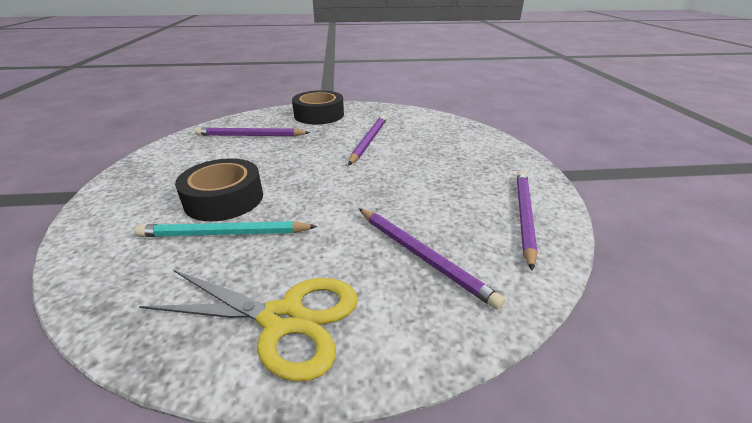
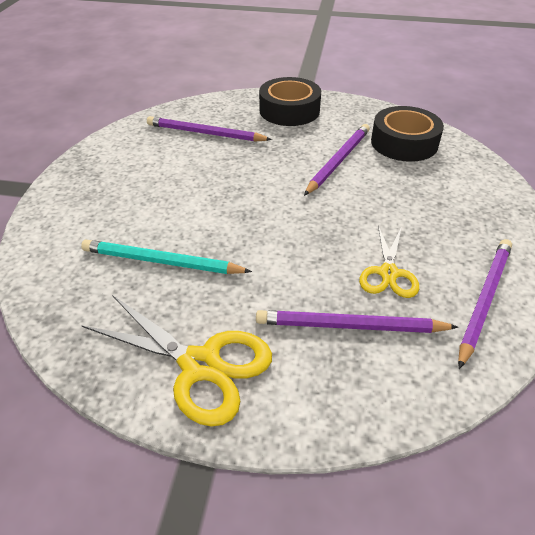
camera: 15 degrees right, 10 degrees up
black tape [175,158,263,221] -> black tape moved to [371,106,444,162]
purple pencil [359,208,505,310] -> purple pencil turned 120 degrees clockwise [256,310,458,333]
none -> yellow scissors [359,226,419,298]

